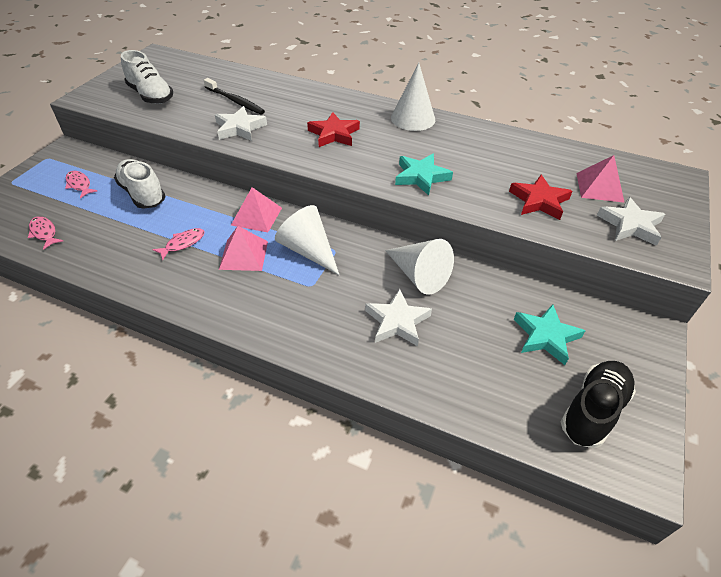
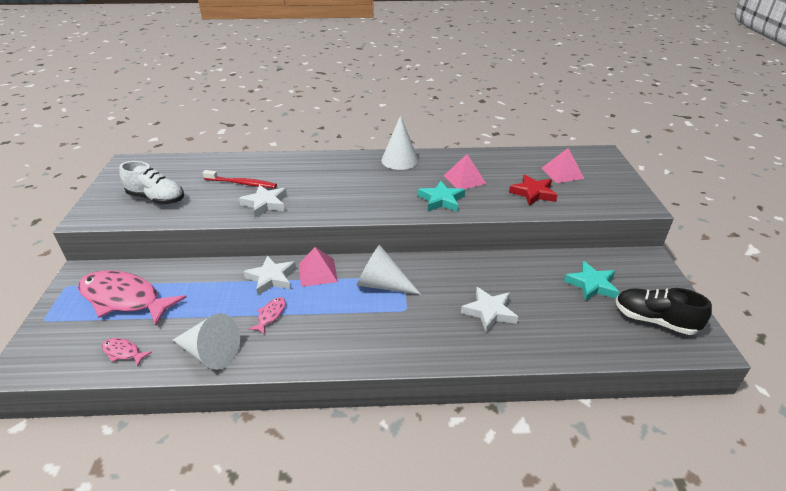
camera: 25 degrees left, 10 degrees down
pink fish [65,171,98,198] -> pink fish [78,270,187,326], size x2.38
white shoe [114,159,166,209] -> none
black toothbrush [204,78,265,114] -> red toothbrush [203,170,277,188]
pink pyramid [219,226,268,271] -> pink pyramid moved to [444,154,486,189]
red star [307,112,360,147] -> none
white cone [385,239,454,295] -> white cone moved to [173,313,240,370]
black shoe [561,361,636,448] -> black shoe turned 75 degrees counterclockwise [616,288,712,335]
white star [597,197,665,246] -> white star moved to [243,255,296,295]

